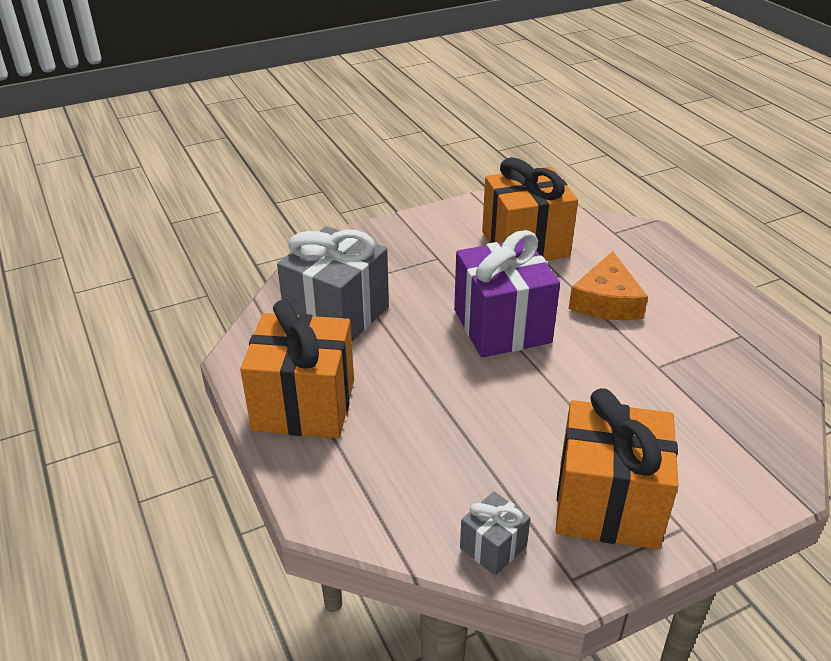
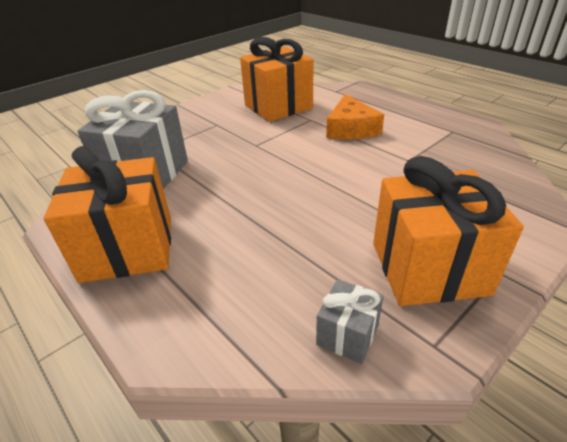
camera: 15 degrees left, 0 degrees up
purple gift [454,230,560,358] -> none

